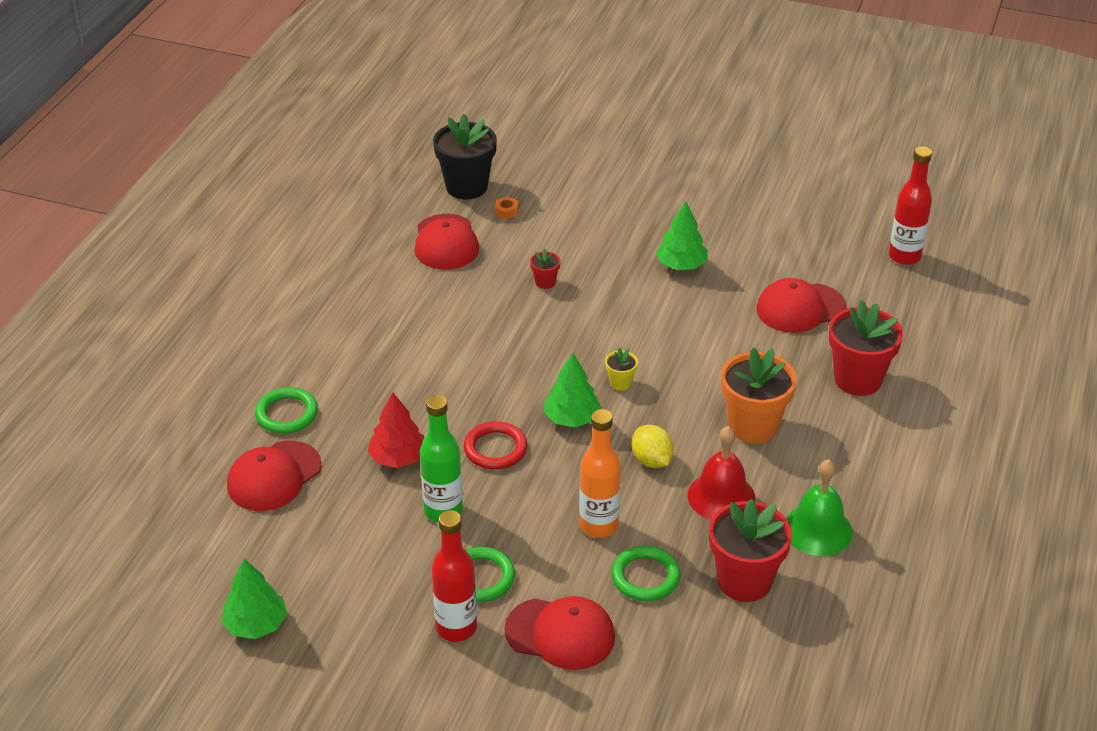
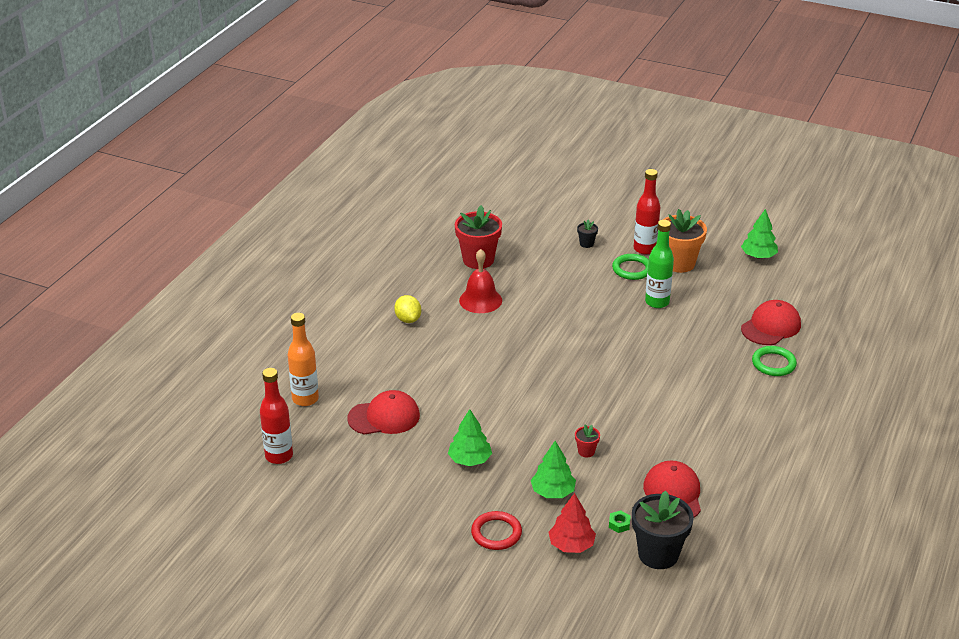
camera: 175 degrees left, 5 degrees down
red tree [368,392,424,468] -> red tree moved to [549,493,596,553]
red ring [464,421,527,469] -> red ring moved to [471,511,522,550]
orange nut [495,196,518,219] -> green nut [609,510,631,533]
red cap [504,596,615,670] -> black flower pot [577,220,598,248]
green tree [544,353,602,427] -> green tree moved to [531,441,576,498]
orange bottle [579,409,621,538] -> orange bottle moved to [288,313,319,406]
yellow flower pot [605,348,638,391] -> none
green ring [611,546,681,601] -> none
yellow lemon [632,425,674,468] -> yellow lemon moved to [394,295,421,323]
orange flower pot [721,348,797,444] -> orange flower pot moved to [663,209,707,273]
green bell [786,459,853,556] -> none
red flower pot [829,300,903,396] -> none

